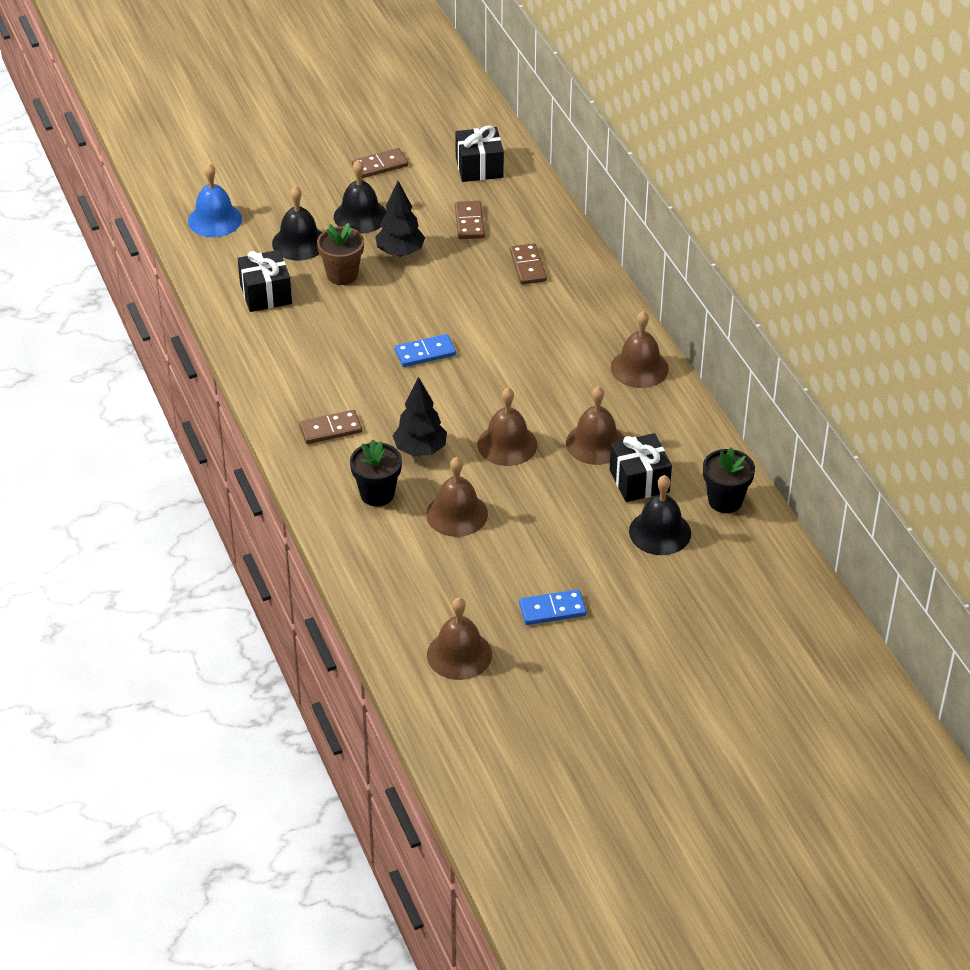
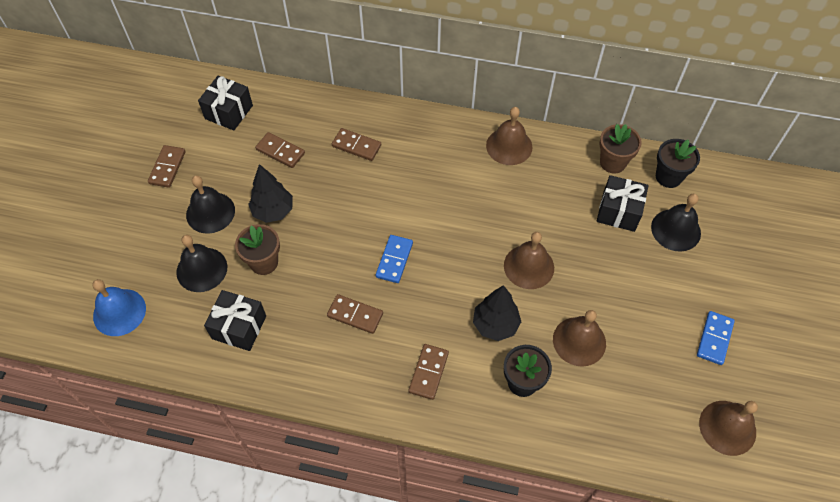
camera: 55 degrees left, 15 degrees up
brown bell [566,386,624,465] -> none
none -> brown domino [327,294,383,334]
none -> brown flower pot [599,124,642,173]

